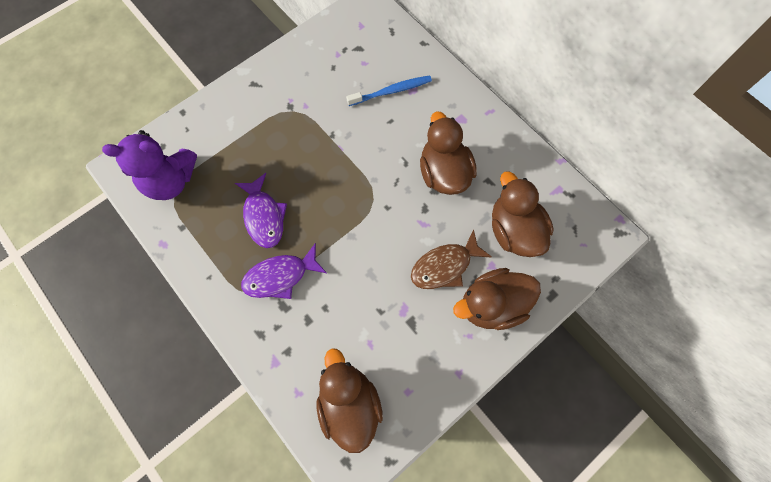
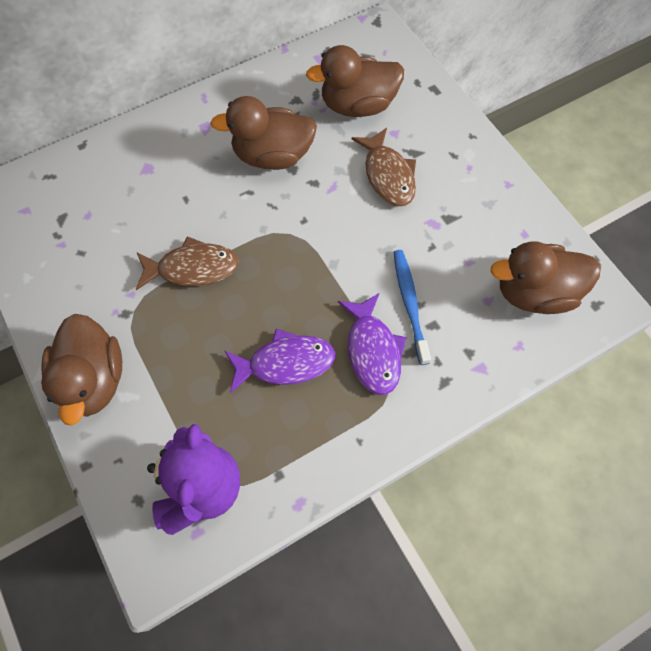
camera: 80 degrees left, 5 degrees down
blue toothbrush [346,75,432,106] -> blue toothbrush moved to [394,250,431,365]
brown duck [453,268,541,330] -> brown duck moved to [41,314,122,426]
none -> brown fish [136,236,239,290]

